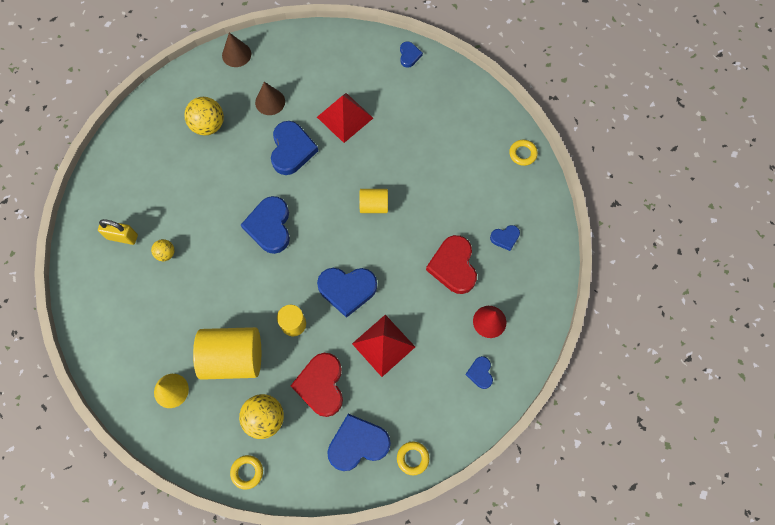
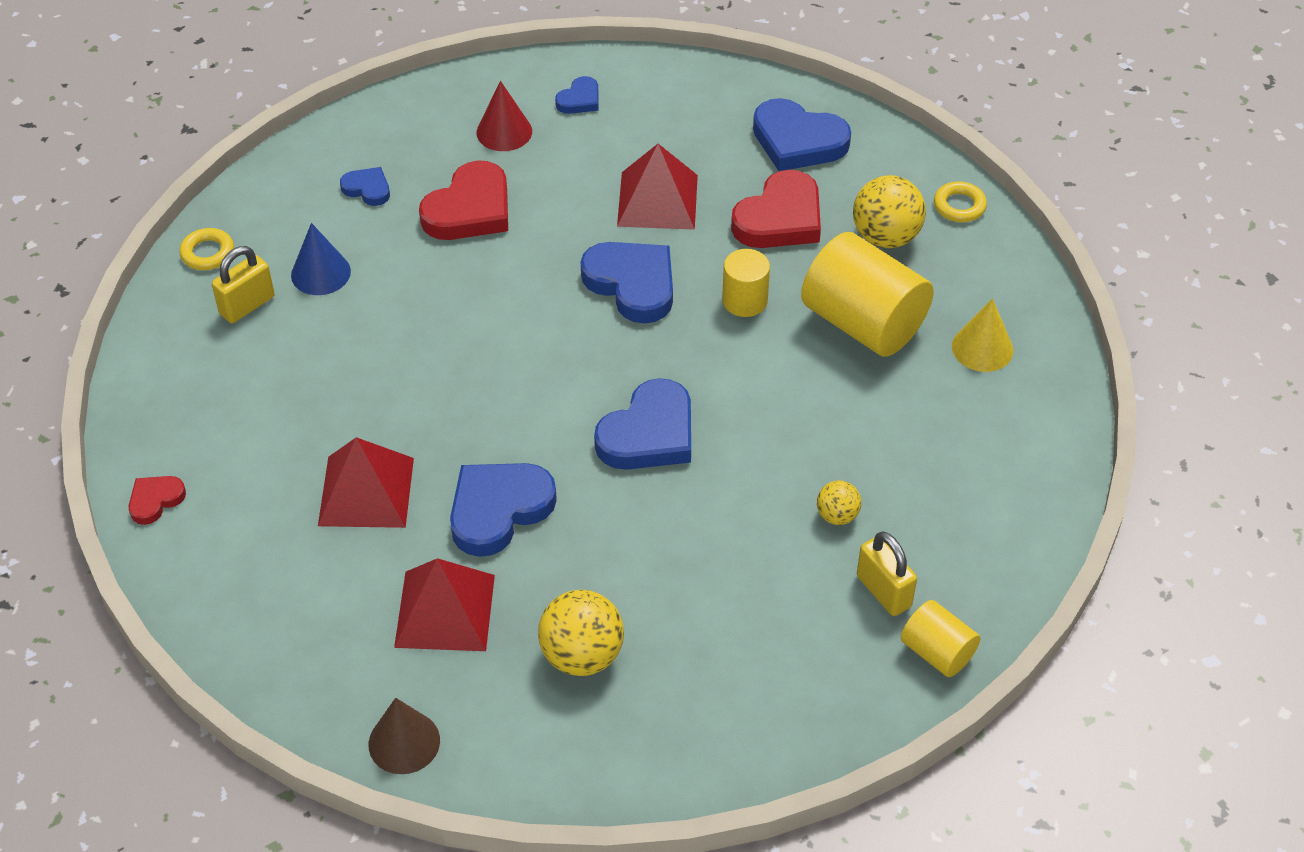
camera: 135 degrees left, 20 degrees down
brown cone [255,82,285,115] -> red pyramid [394,558,495,651]
yellow cylinder [359,189,388,213] -> yellow cylinder moved to [901,600,980,677]
yellow ring [397,442,429,475] -> none
blue heart [400,41,423,68] -> red heart [129,476,186,525]
none -> yellow padlock [212,246,275,323]
none -> blue cone [291,223,351,295]

